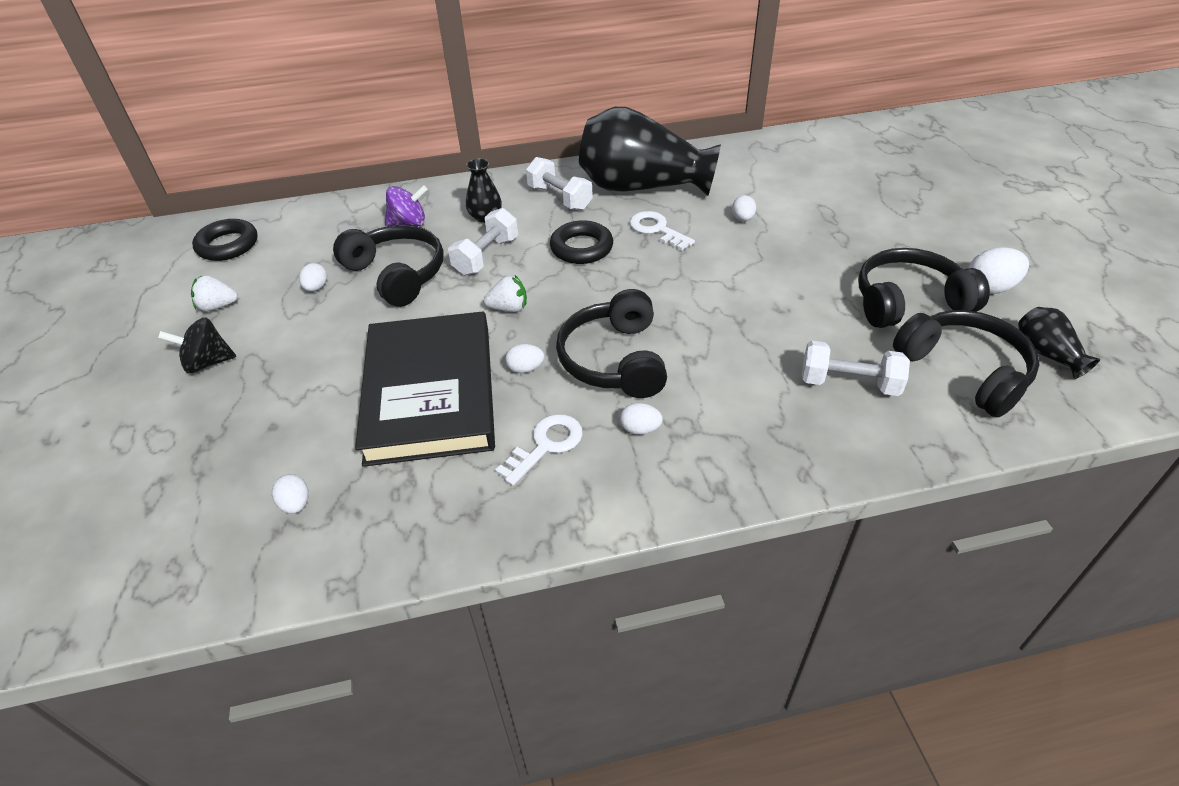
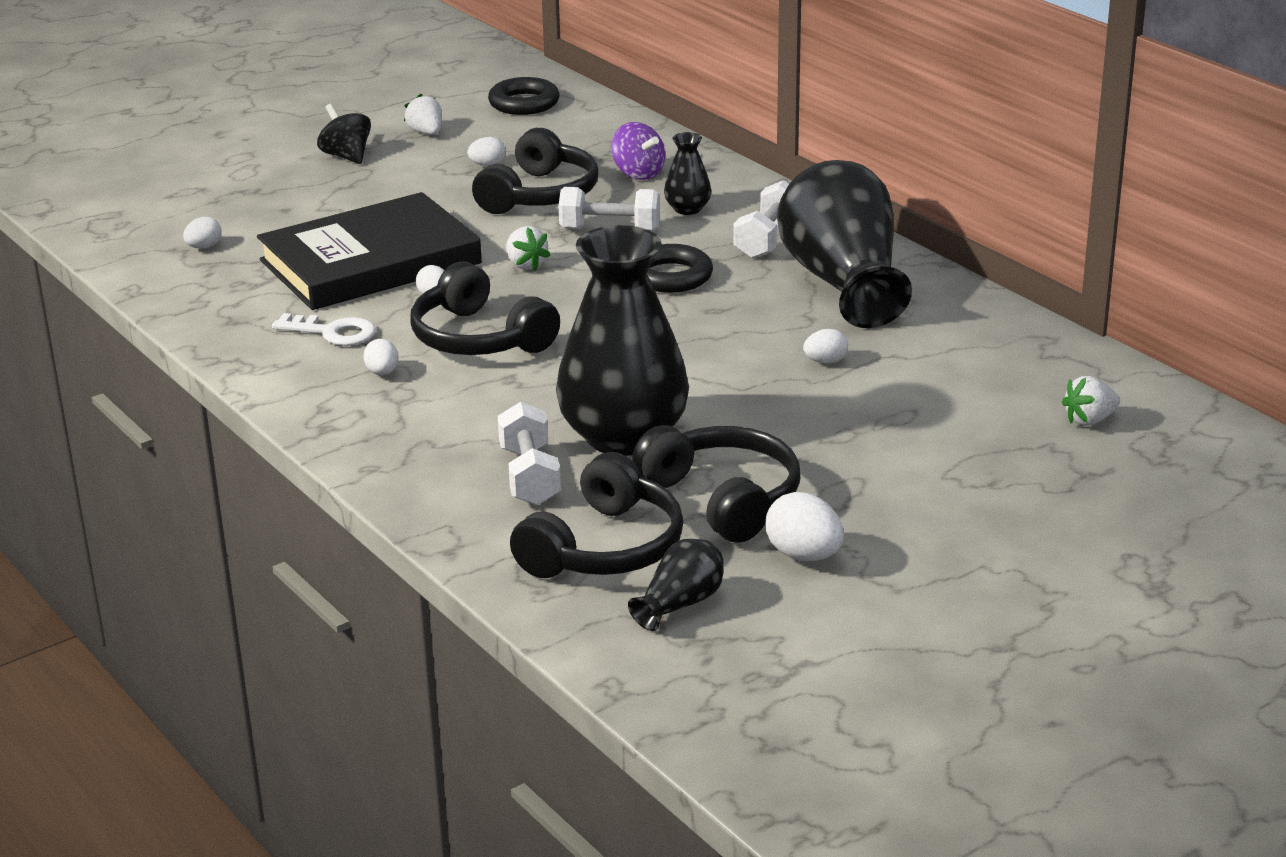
camera: 65 degrees right, 15 degrees down
black headphones [556,289,667,398] -> black headphones turned 105 degrees counterclockwise [411,261,560,355]
white key [629,211,695,251] -> none
none -> black vase [556,225,689,456]
none -> white strawberry [1062,376,1120,426]

